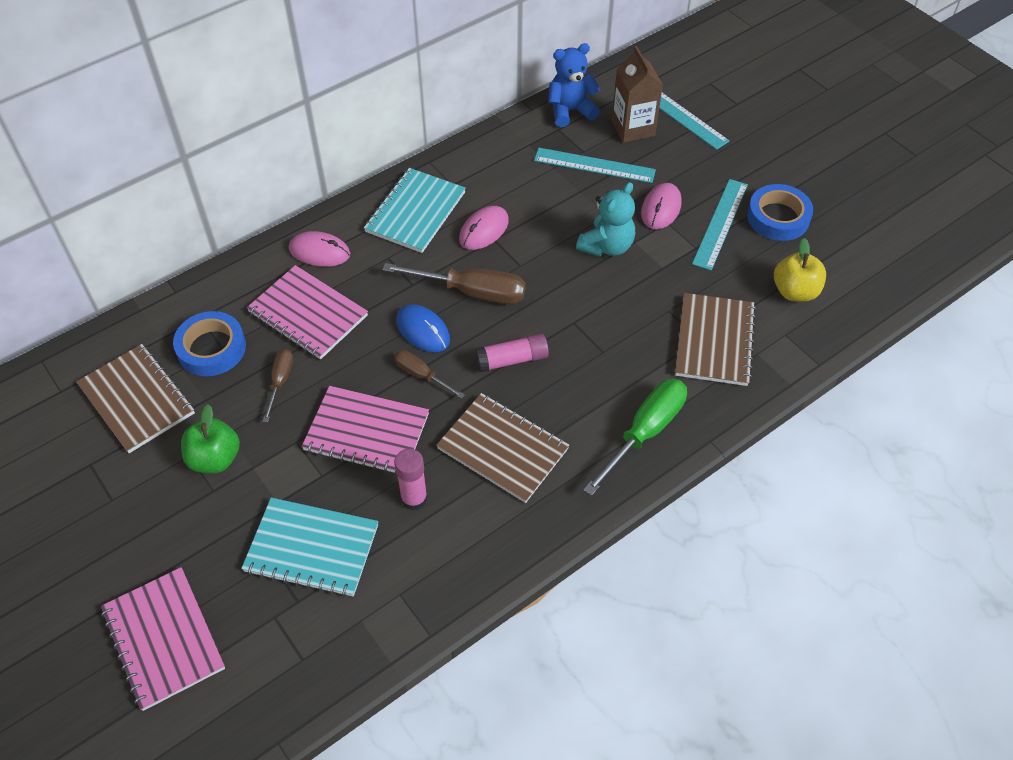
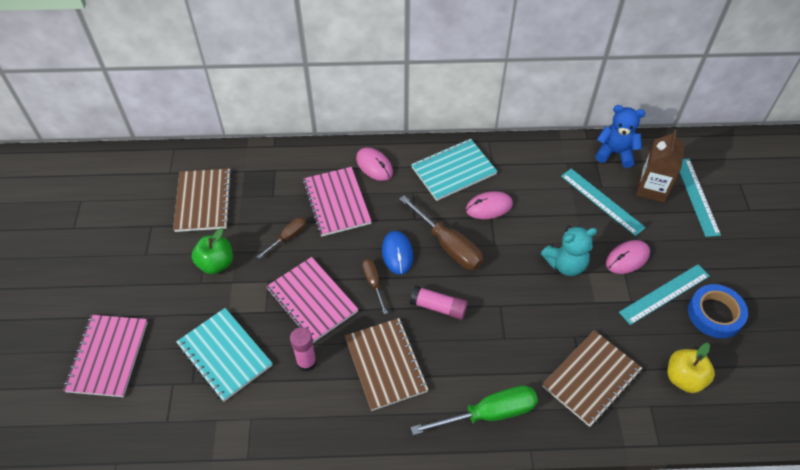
camera: 35 degrees right, 0 degrees up
blue tape [173,311,246,376] -> none

